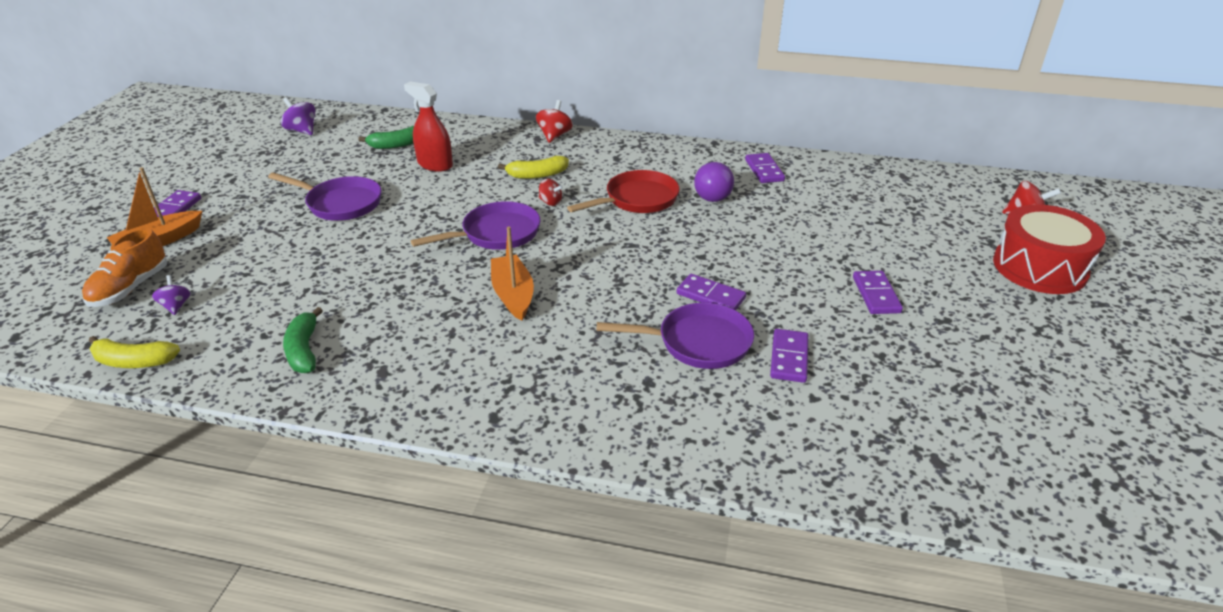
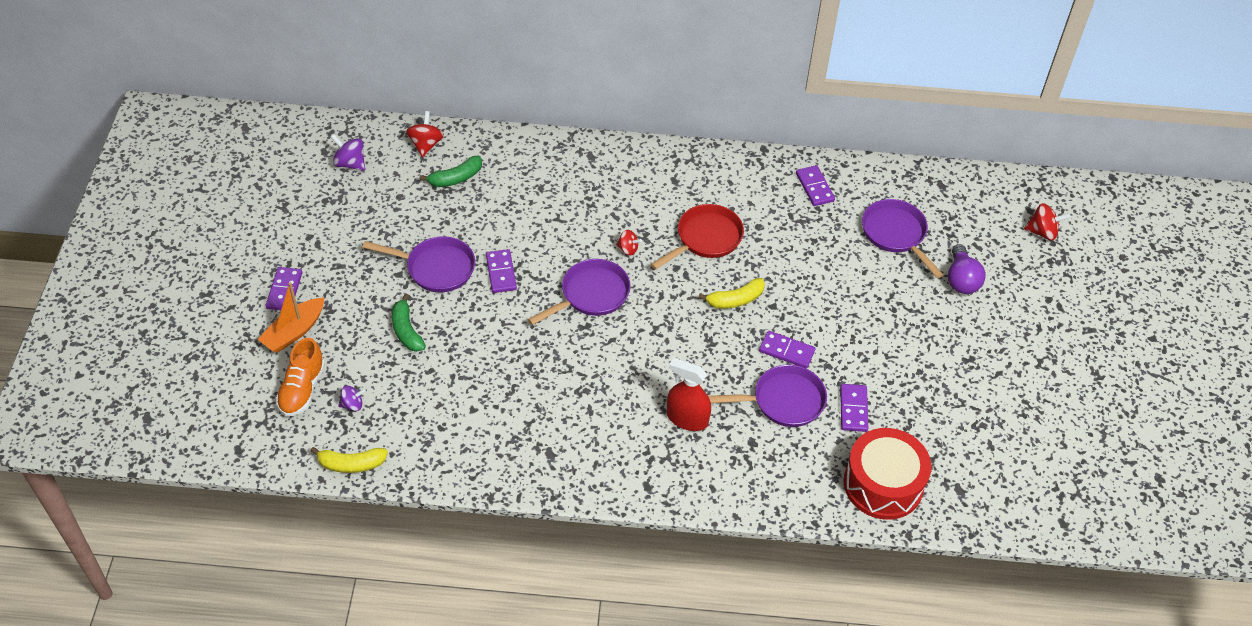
camera: 10 degrees left, 15 degrees up
purple spinning top [152,275,191,315] -> purple spinning top turned 105 degrees clockwise [338,386,365,411]
green banana [283,307,323,373] -> green banana moved to [392,293,426,352]
red spray bottle [404,82,453,172] -> red spray bottle moved to [667,358,711,431]
orange boat [491,226,534,321] -> none
yellow banana [498,156,569,179] -> yellow banana moved to [698,278,765,309]
red spinning top [536,100,573,143] -> red spinning top moved to [406,111,444,157]
purple light bulb [694,162,734,202] -> purple light bulb moved to [948,244,986,294]
purple domino [853,271,903,314] -> purple domino moved to [486,249,517,293]
red drum [993,204,1106,294] -> red drum moved to [844,428,932,520]
none -> purple pan [862,199,943,278]

